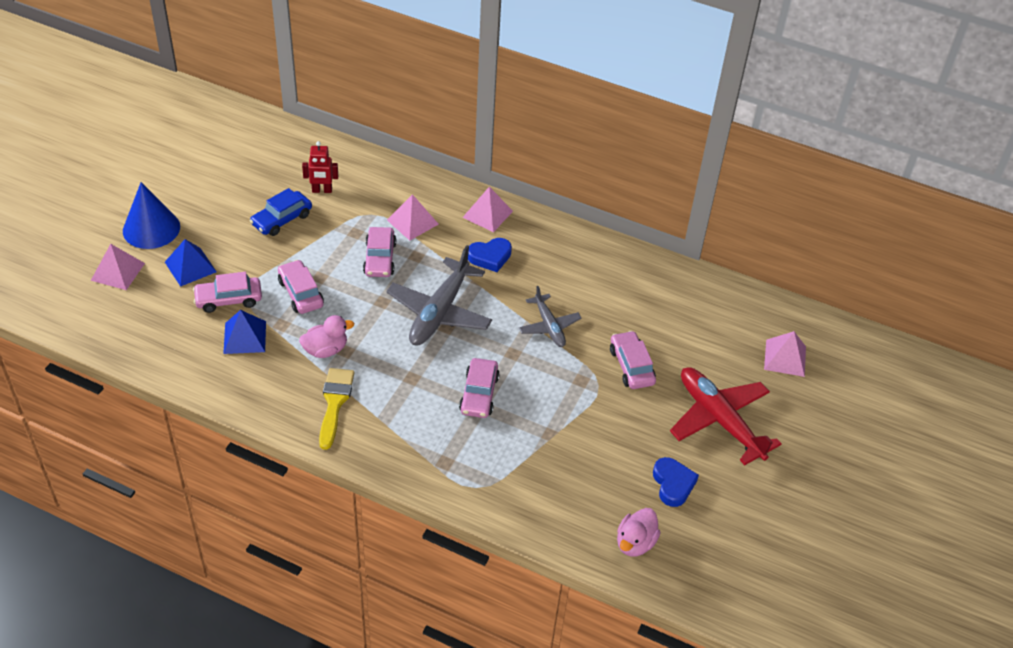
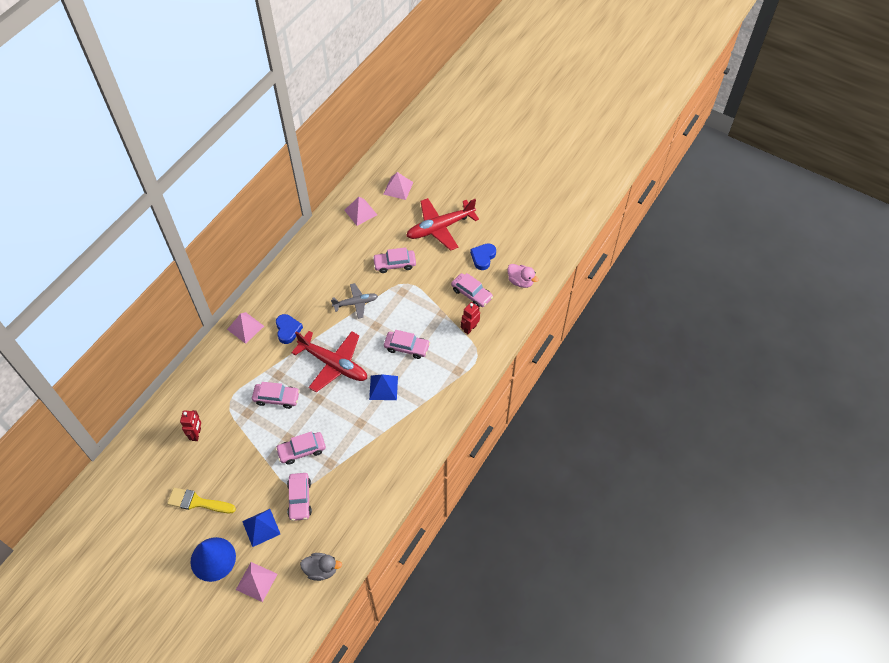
camera: 80 degrees left, 10 degrees up
blue pyramid [223,310,266,354] -> blue pyramid moved to [369,374,398,400]
blue car [250,188,312,236] -> none
pink duck [299,315,354,358] -> none
yellow brush [319,368,355,450] -> yellow brush moved to [167,488,236,513]
grey plane [386,245,492,345] -> red plane [291,331,367,392]
pink pyramid [387,194,439,241] -> pink pyramid moved to [344,197,377,226]
blue heart [653,457,699,507] -> blue heart turned 60 degrees counterclockwise [470,243,496,270]
none -> grey duck [300,553,342,581]
none -> pink car [451,273,493,307]
none -> red robot [461,302,480,334]

